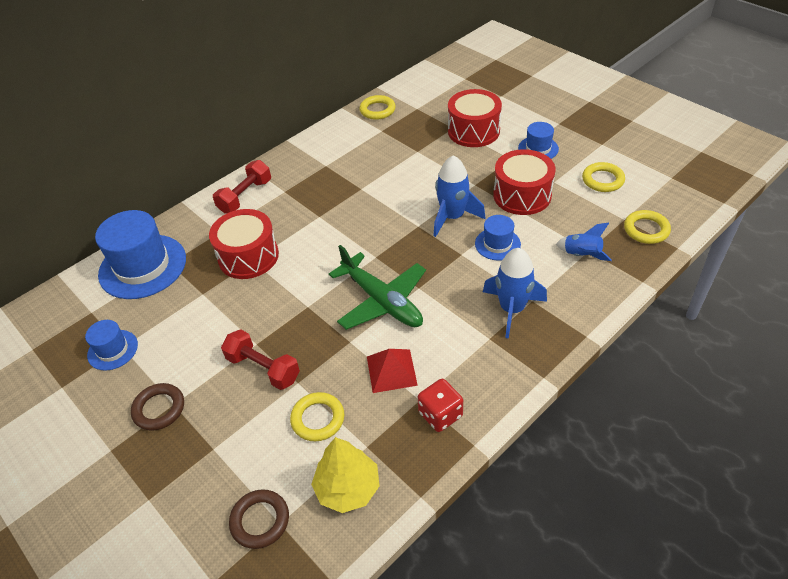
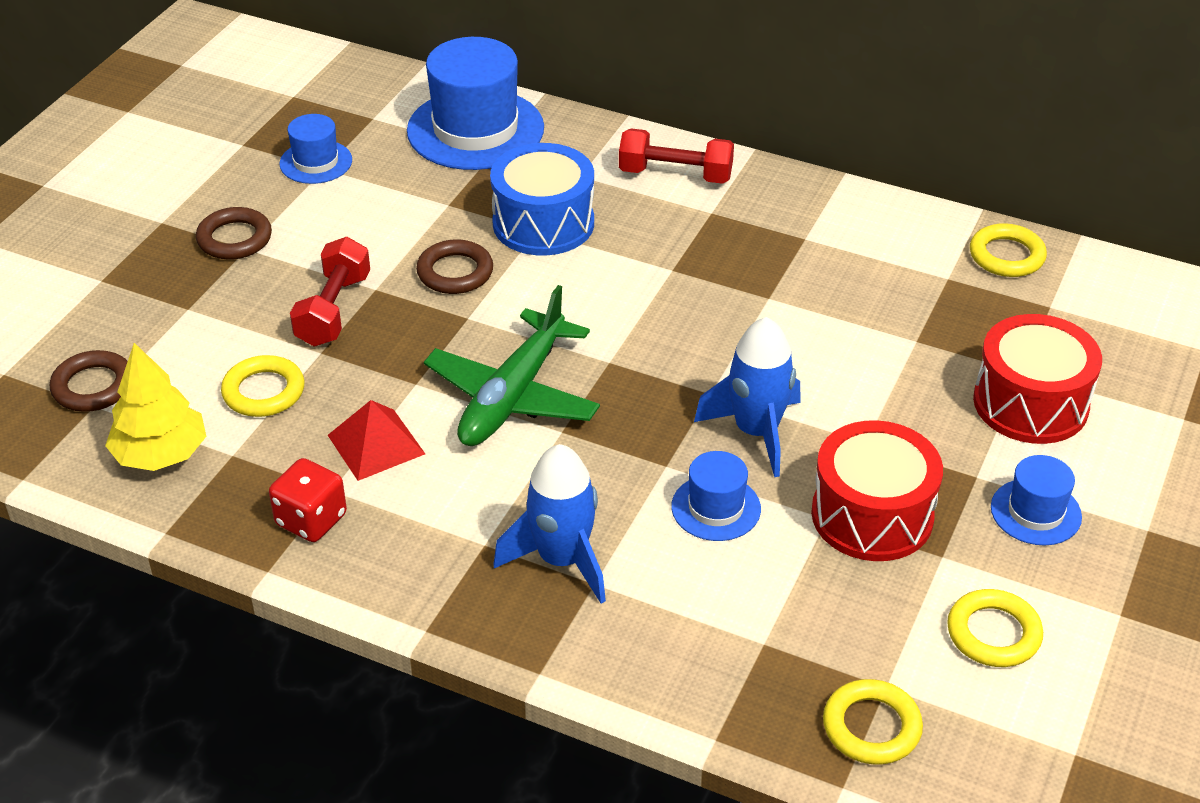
camera: 65 degrees right, 5 degrees down
red drum [209,209,279,279] -> blue drum [490,143,594,256]
blue rocket [556,223,612,261] -> none
none -> brown ring [416,239,493,294]

